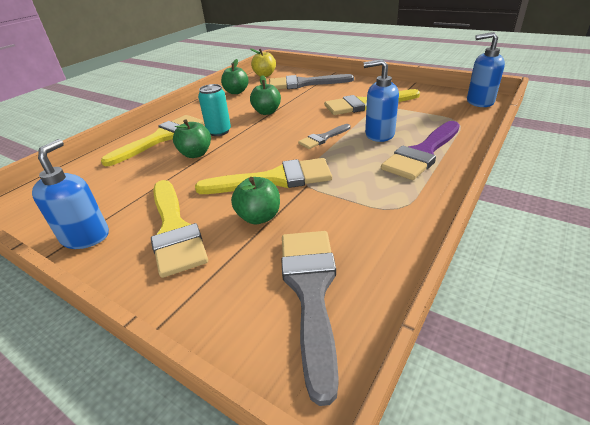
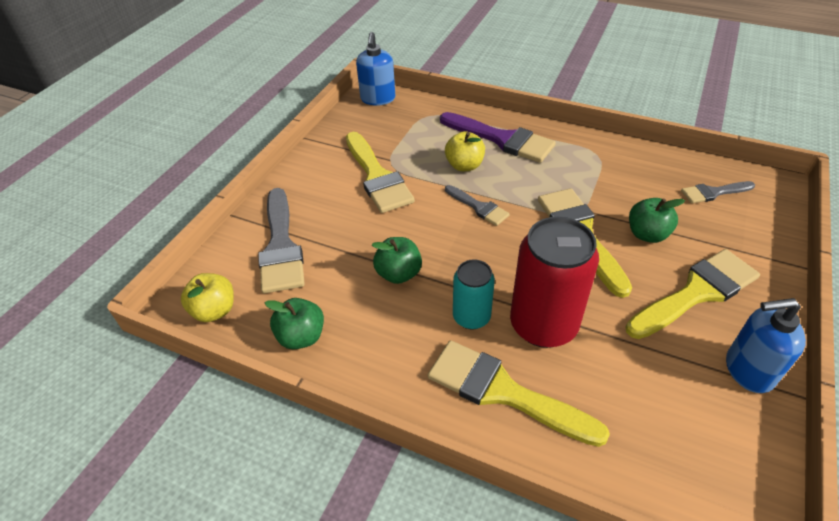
camera: 100 degrees left, 10 degrees up
green apple [173,119,211,158] -> red can [510,217,599,348]
grey brush [281,231,339,406] -> grey brush [681,181,755,203], size x0.54
blue soap dispenser [364,59,399,142] -> yellow apple [445,131,485,171]

